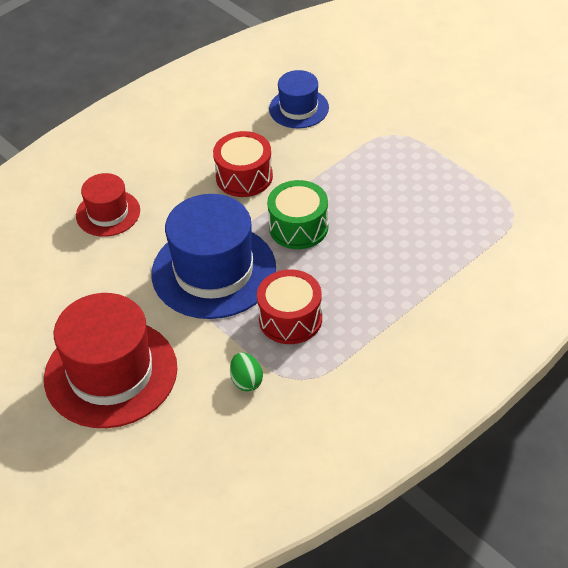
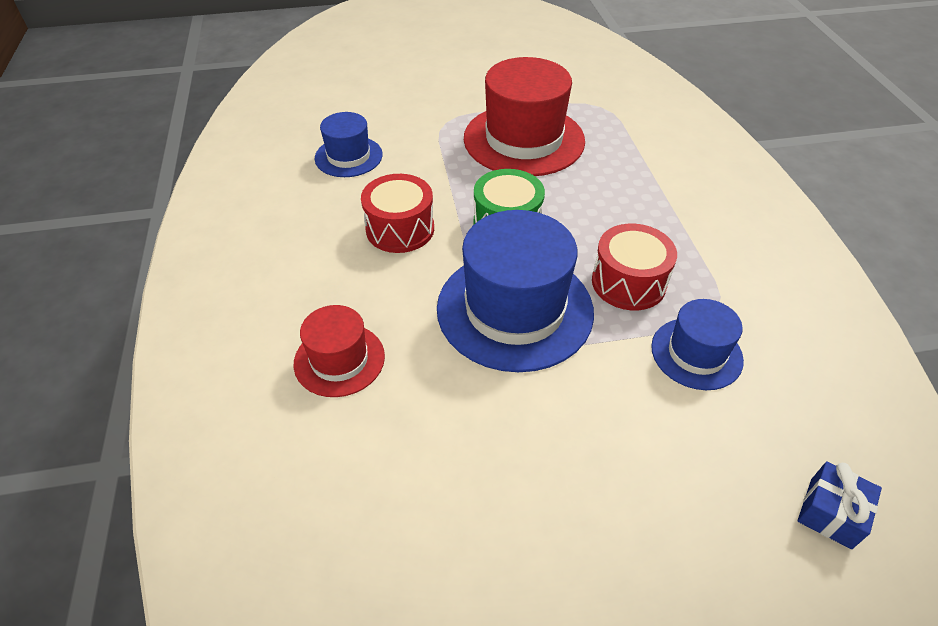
camera: 60 degrees left, 0 degrees up
red hat [44,293,177,428] -> red hat moved to [464,57,585,176]
green egg [230,352,263,392] -> blue hat [651,299,744,390]
none -> blue gift [798,461,882,549]

